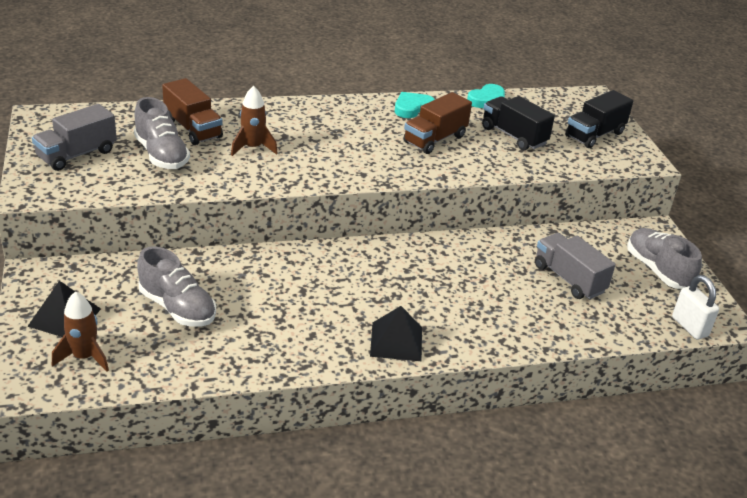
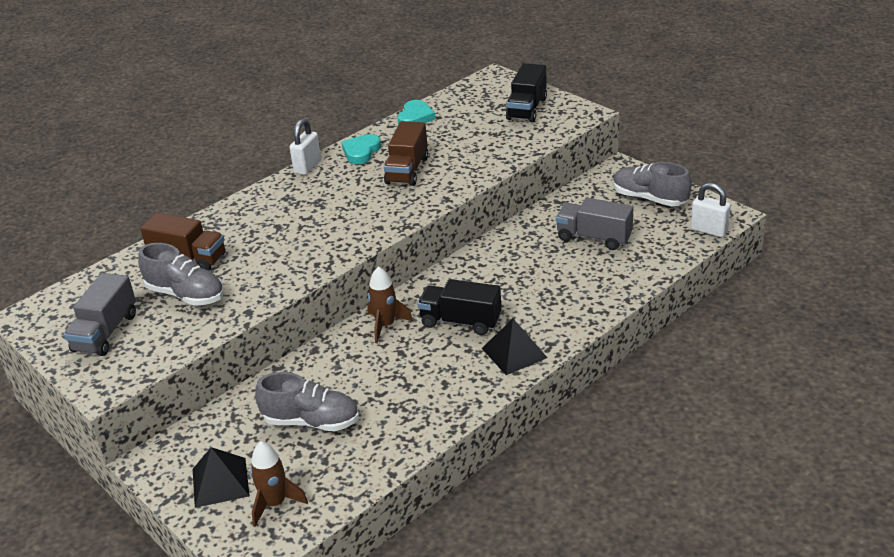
camera: 25 degrees left, 0 degrees up
brown rocket [231,86,278,156] -> brown rocket moved to [367,266,413,343]
black truck [482,96,555,150] -> black truck moved to [417,279,502,335]
none -> white padlock [290,119,321,175]

